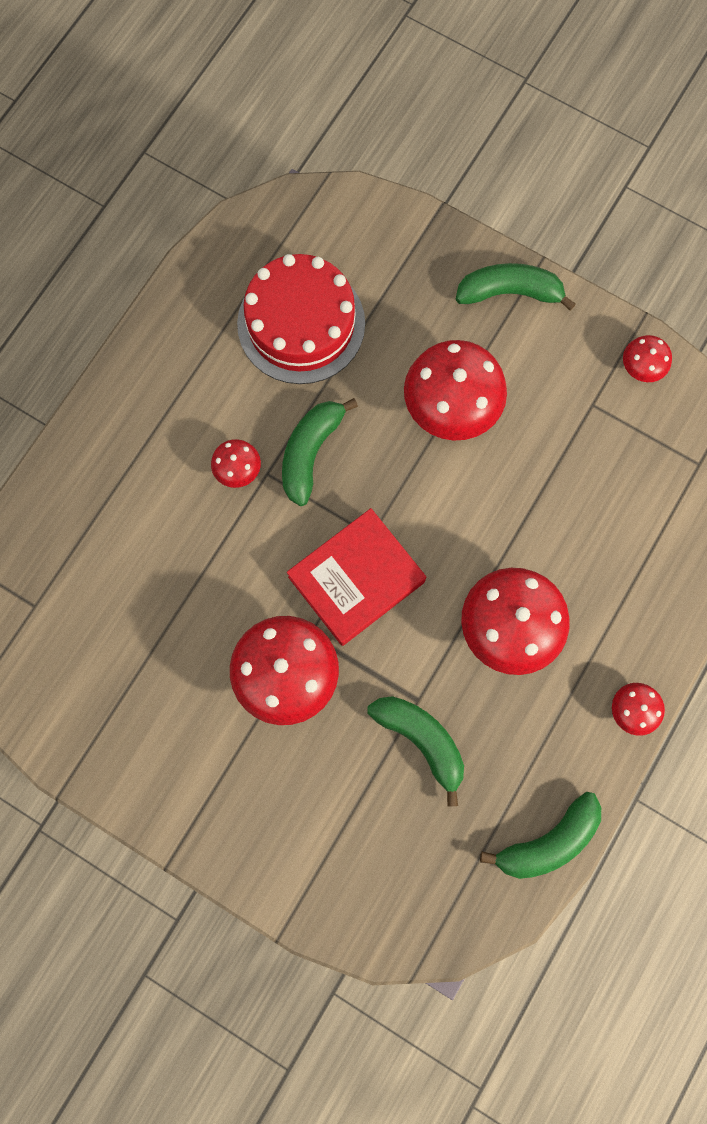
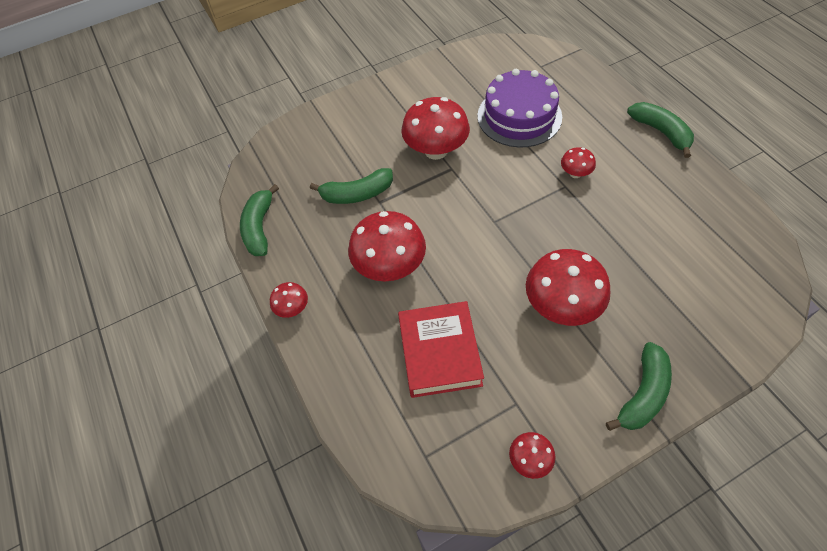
camera: 125 degrees right, 20 degrees down
red cake [237,254,365,384] -> none
green banana [282,398,358,506] -> green banana moved to [627,102,694,158]
red book [287,508,426,646] -> red book moved to [398,301,484,398]
none -> purple cake [477,69,562,147]

